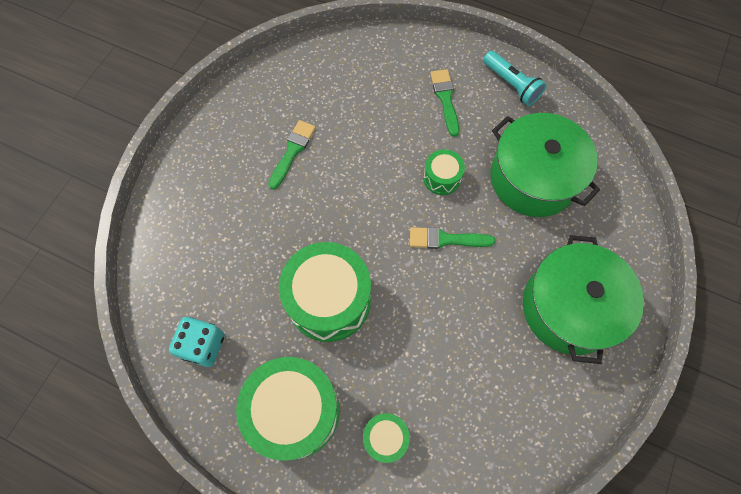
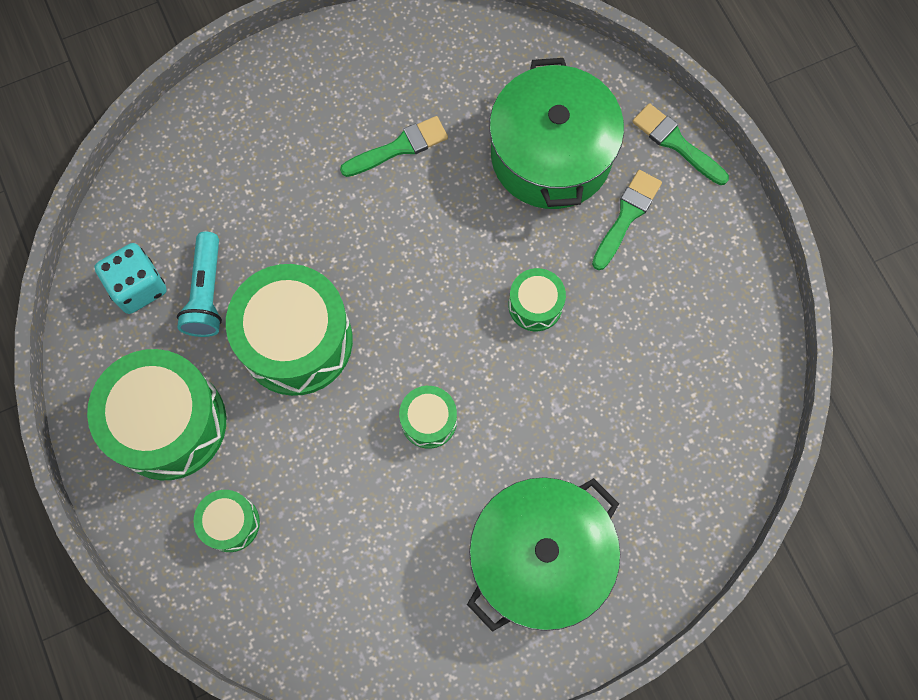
camera: 40 degrees right, 5 degrees up
green brush [410,227,495,249] -> green brush moved to [632,103,729,185]
turquoise flashlight [483,51,546,106] -> turquoise flashlight moved to [177,232,222,337]
green pot [490,113,600,217] -> green pot moved to [489,58,624,209]
none -> green drum [399,386,457,449]

